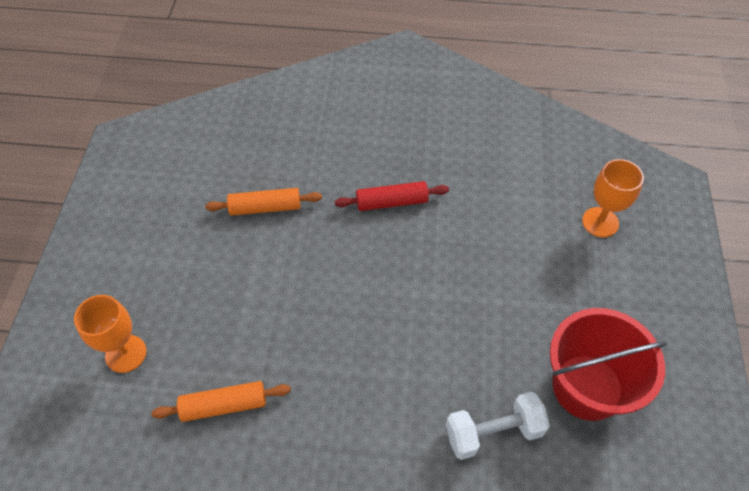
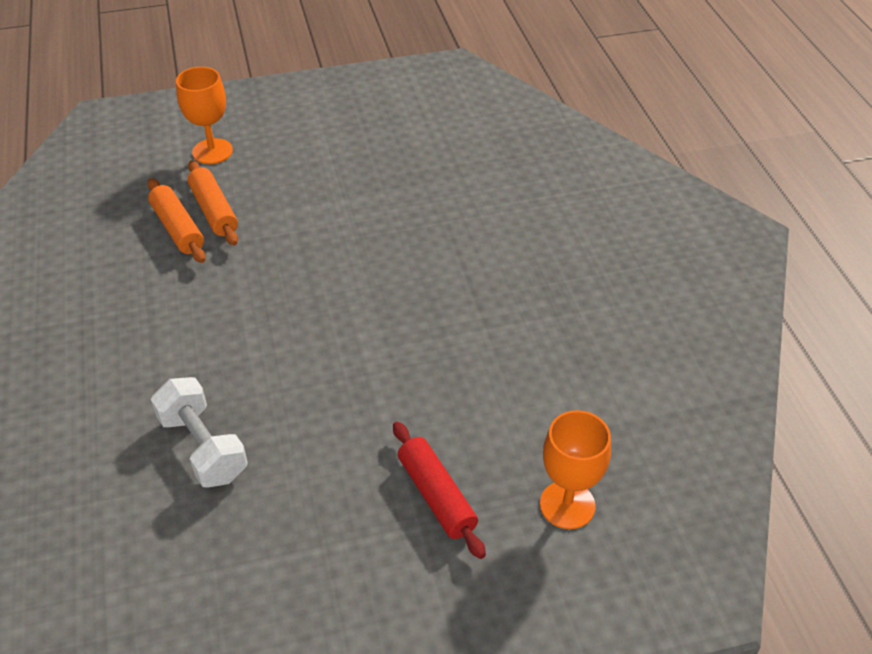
camera: 70 degrees right, 10 degrees down
orange rolling pin [205,188,322,216] -> orange rolling pin moved to [187,160,238,245]
red rolling pin [335,181,449,211] -> red rolling pin moved to [393,422,486,559]
red bucket [550,308,668,421] -> none

